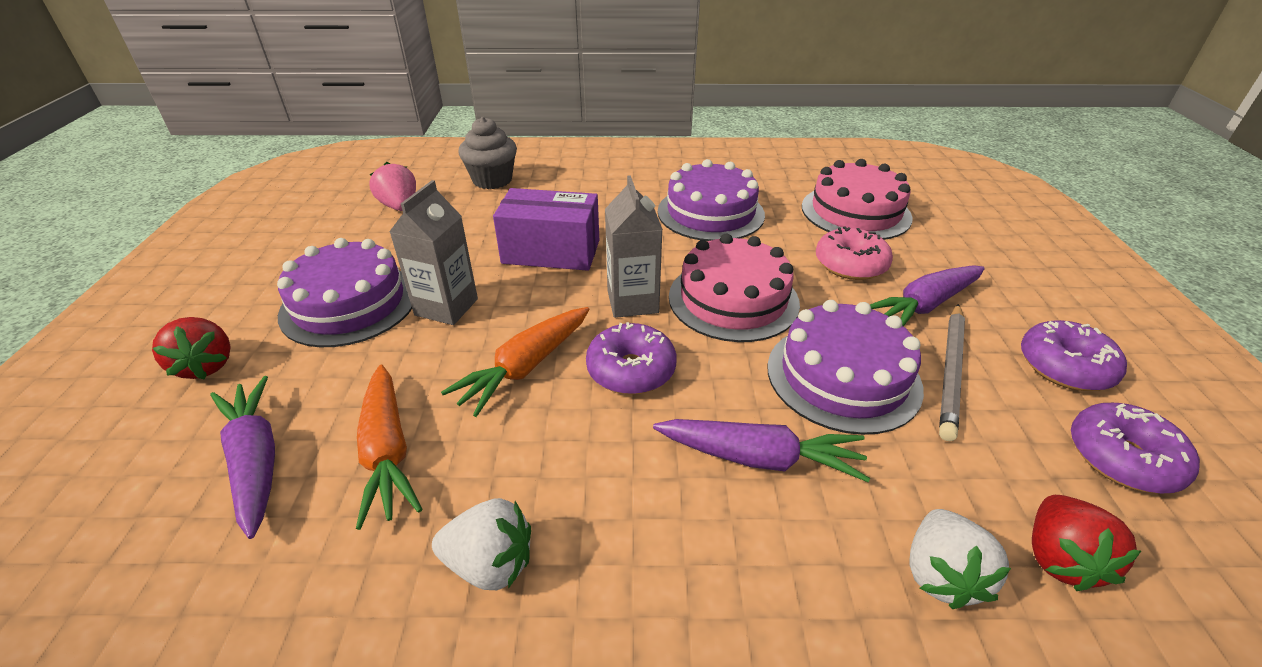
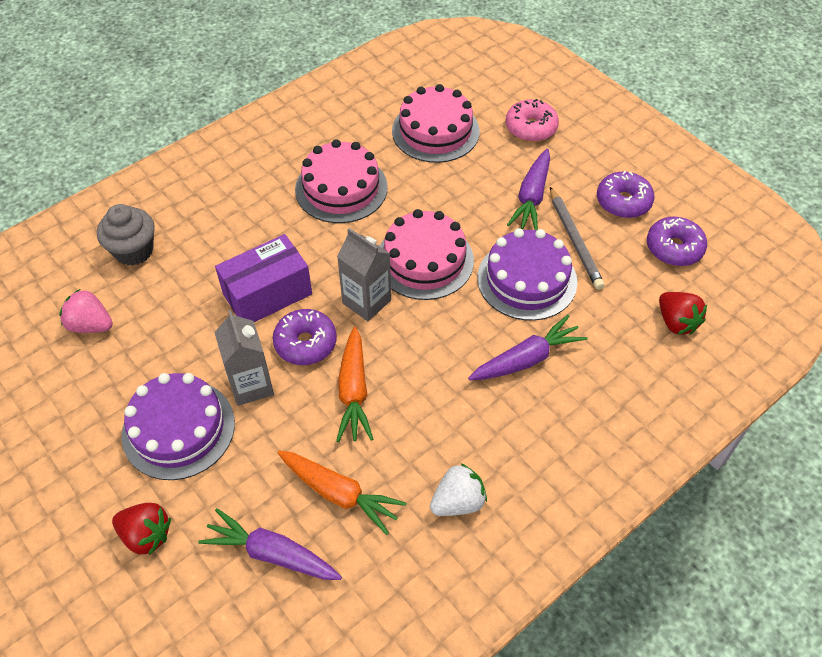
camera: 40 degrees left, 15 degrees up
purple donut [586,322,677,394] -> purple donut moved to [273,309,337,365]
purple cake [658,159,765,241] -> pink cake [295,139,388,223]
pink donut [816,226,893,280] -> pink donut moved to [505,99,559,142]
white strawberry [909,509,1011,609] -> none

